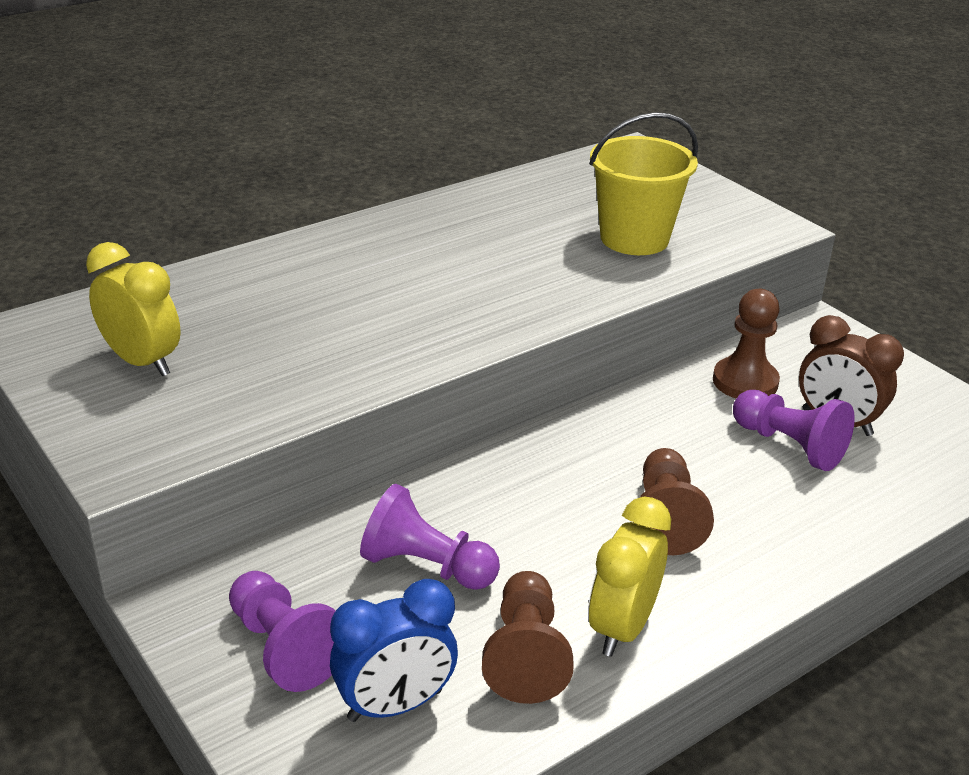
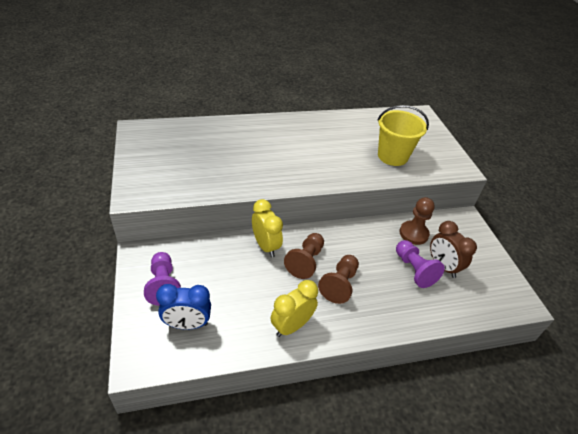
camera: 20 degrees right, 10 degrees up
yellow clock [86,242,181,376] -> yellow clock moved to [252,199,283,257]
purple pawn [360,484,500,590] -> none
brown pawn [482,571,574,704] -> brown pawn moved to [284,233,324,279]

